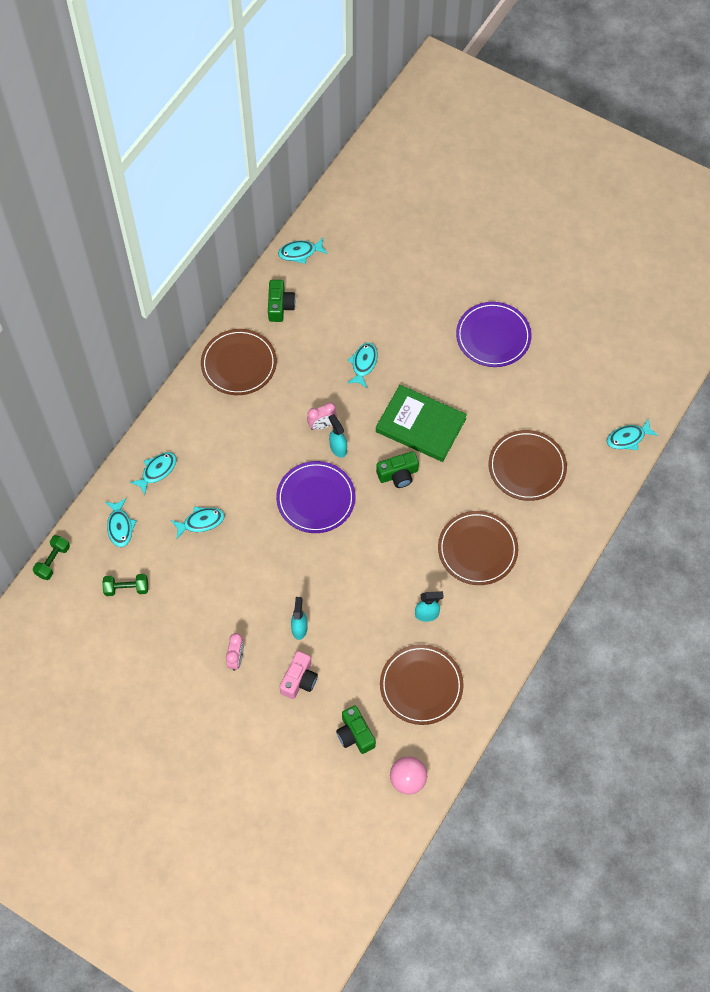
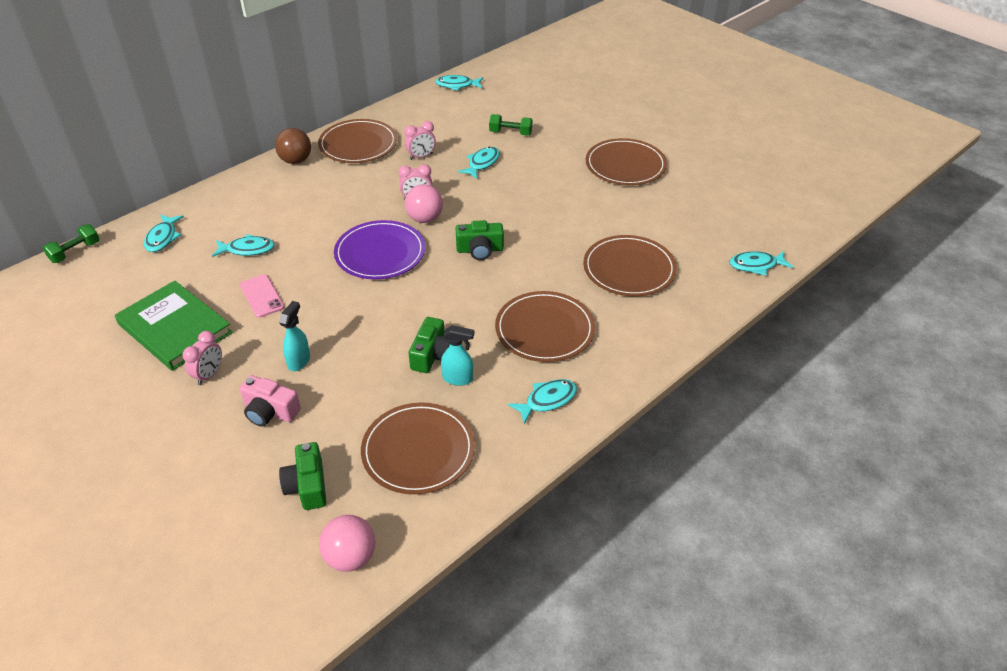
camera: 15 degrees right, 20 degrees down
green dumbbell [102,574,148,596] -> green dumbbell moved to [489,114,533,136]
turquoise fish [130,452,177,495] -> turquoise fish moved to [508,379,577,424]
green camera [268,280,295,322] -> green camera moved to [409,317,450,373]
pink camera [279,651,318,699] -> pink camera turned 75 degrees clockwise [239,375,301,427]
turquoise spray bottle [329,414,347,458] -> pink ball [405,184,443,223]
green book [376,385,467,462] -> green book moved to [115,281,233,371]
purple plate [456,302,532,367] -> brown plate [586,138,667,185]
none -> pink phone [240,274,284,318]
none -> brown ball [275,128,311,164]
none -> pink clock [405,121,436,160]

